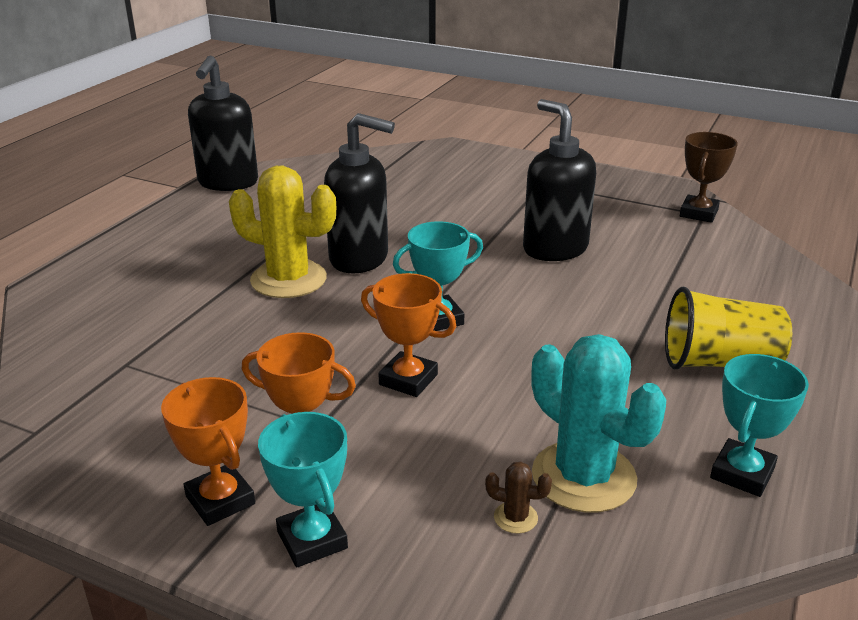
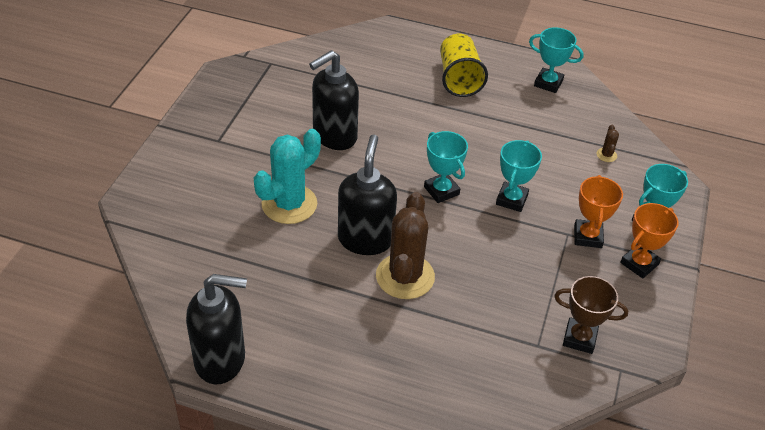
camera: 100 degrees left, 15 degrees up
yellow cactus [229,165,336,298] -> brown cactus [376,192,435,299]
orange trophy [361,273,456,397] -> turquoise trophy [496,140,542,212]
turquoise cactus [531,334,666,513] -> turquoise cactus moved to [254,129,321,224]
brown trophy [680,132,738,223] -> brown trophy moved to [554,276,628,354]

